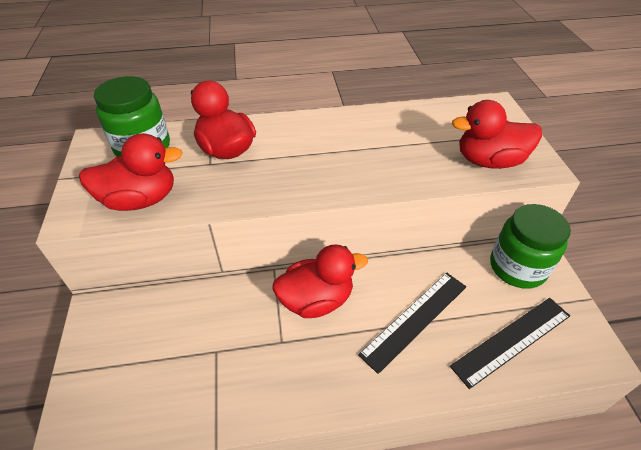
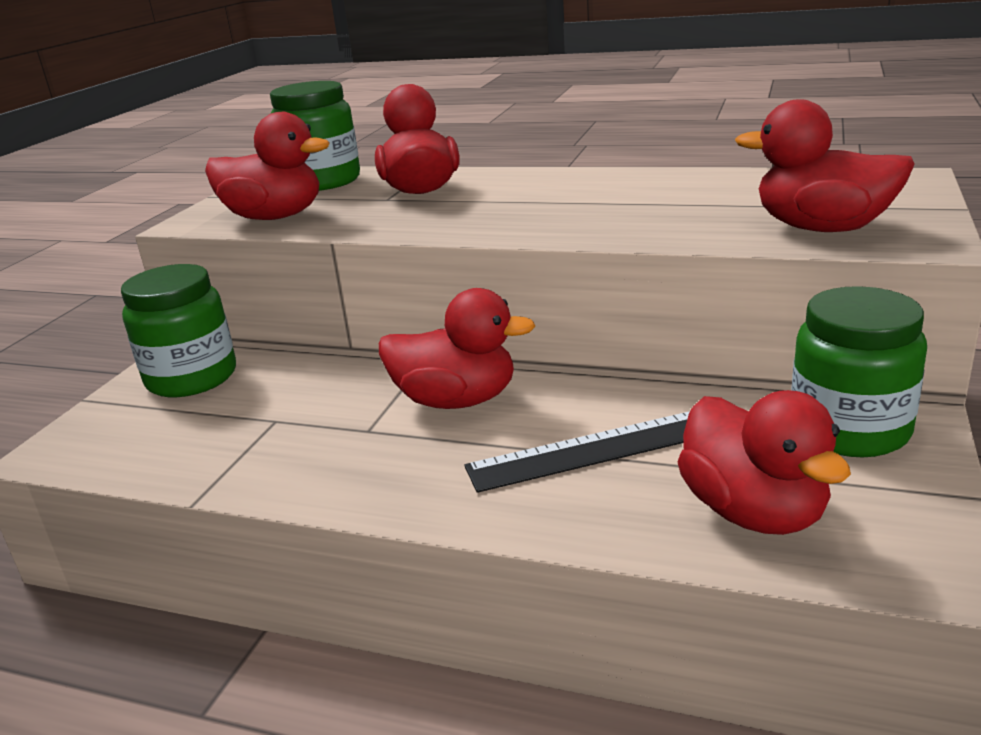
camera: 30 degrees right, 20 degrees down
black ruler [450,298,570,389] -> red duck [678,390,851,535]
none -> green jar [121,264,236,397]

